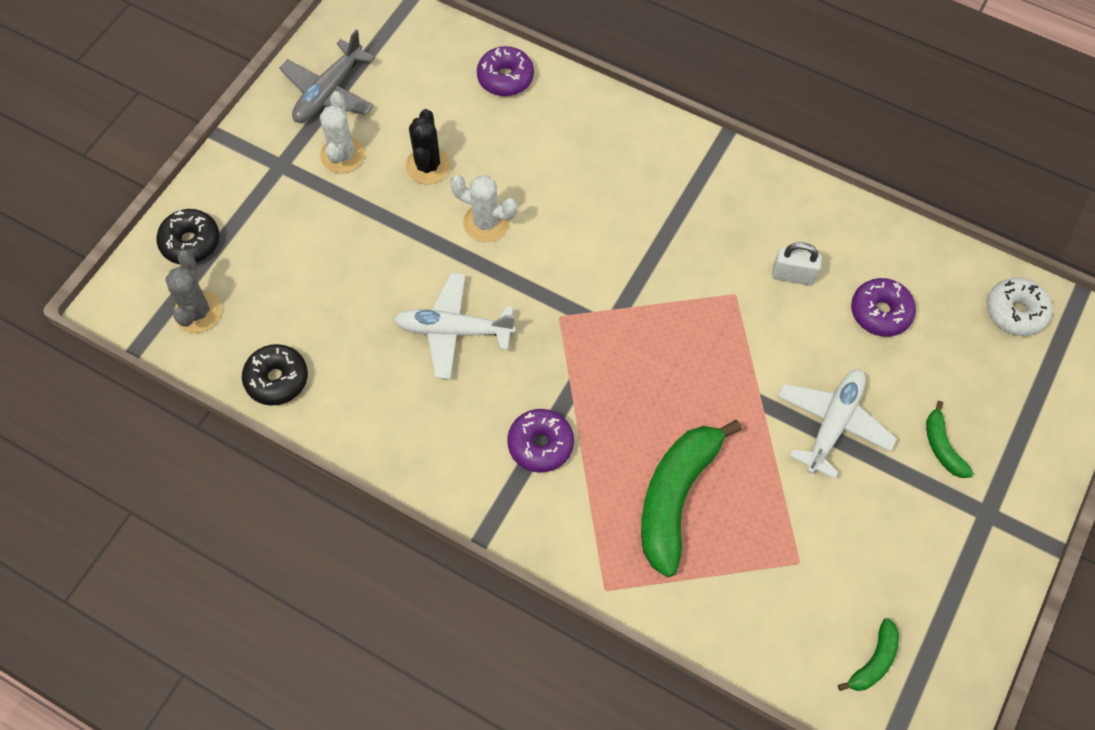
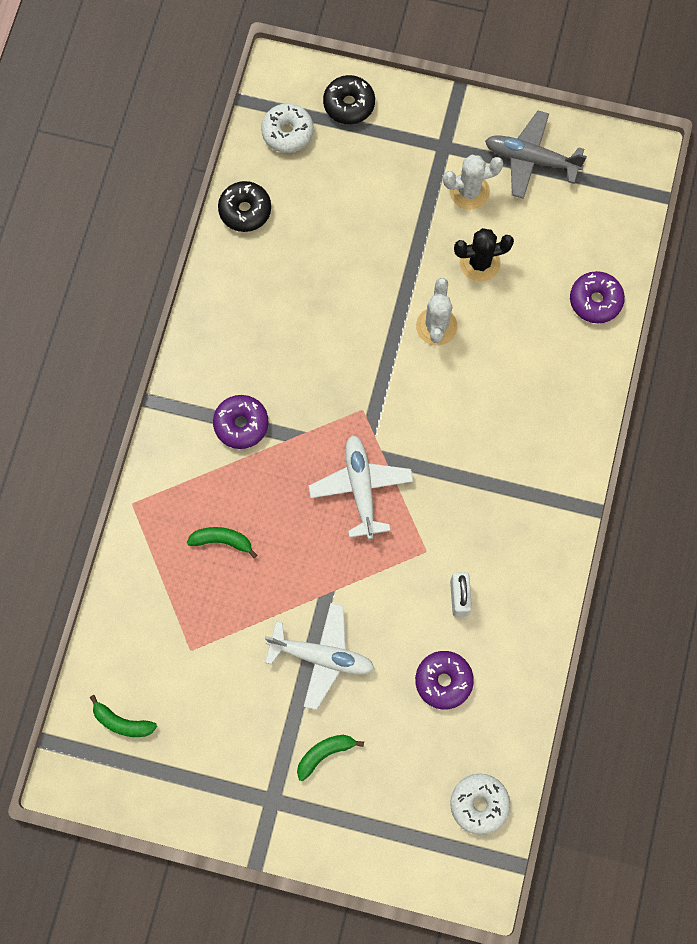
camera: 75 degrees right, 10 degrees up
grey cactus [165,251,222,333] -> white donut [261,103,314,153]
white plane [394,273,516,379] -> white plane moved to [309,435,413,539]
green banana [641,420,742,577] -> green banana [187,527,257,558], size x0.48

